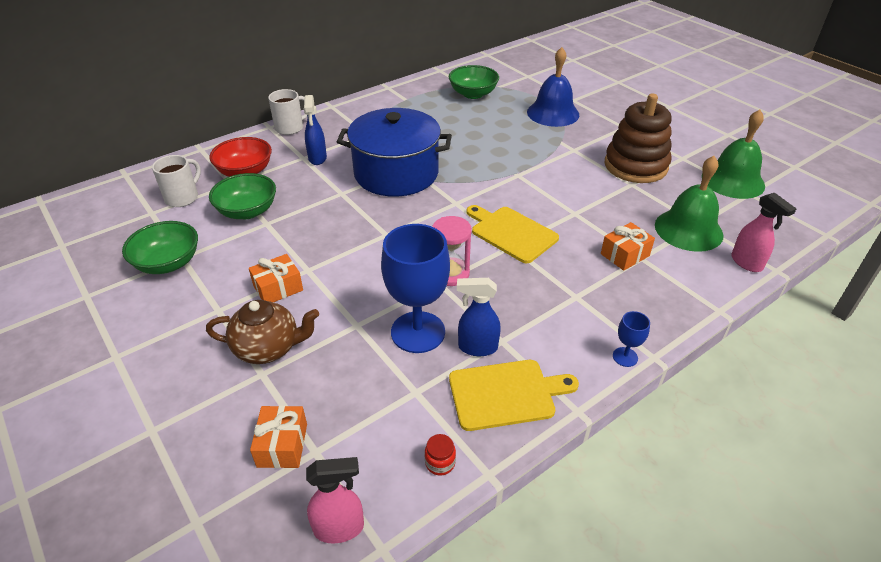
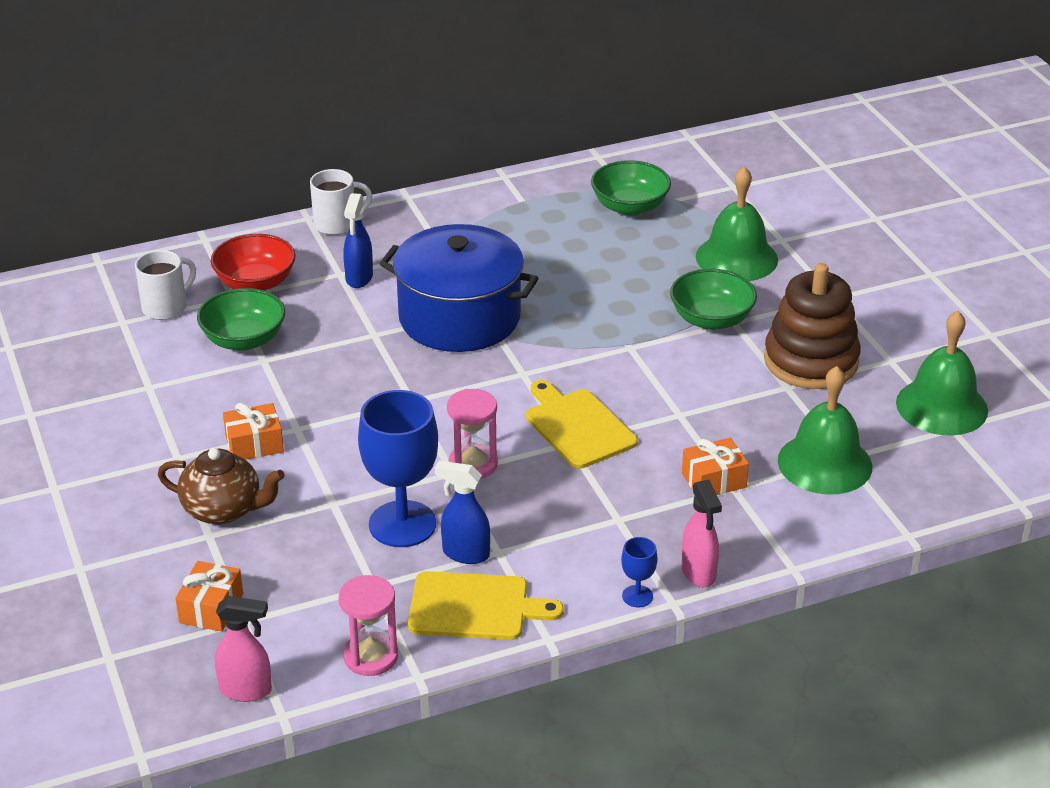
camera: 15 degrees right, 5 degrees down
green bowl [122,221,198,274] -> green bowl moved to [670,269,757,330]
red jar [425,434,456,475] -> pink hourglass [339,575,398,676]
blue bell [527,47,579,127] -> green bell [696,166,778,281]
pink spray bottle [731,193,796,272] -> pink spray bottle moved to [681,480,722,587]

